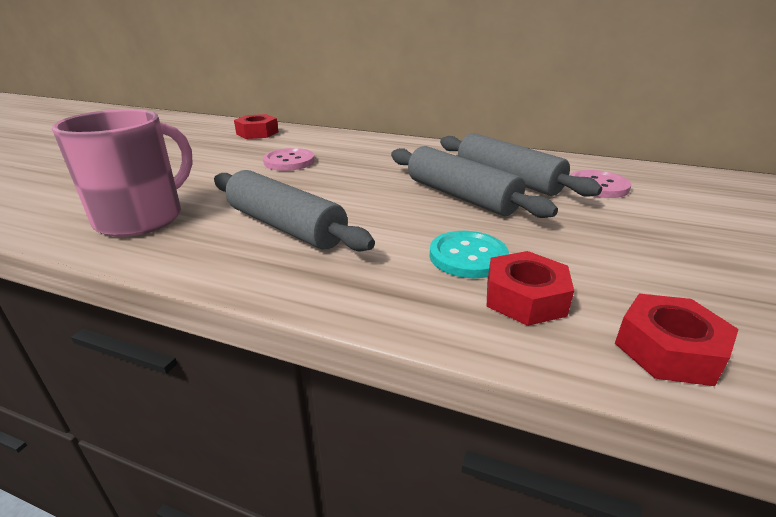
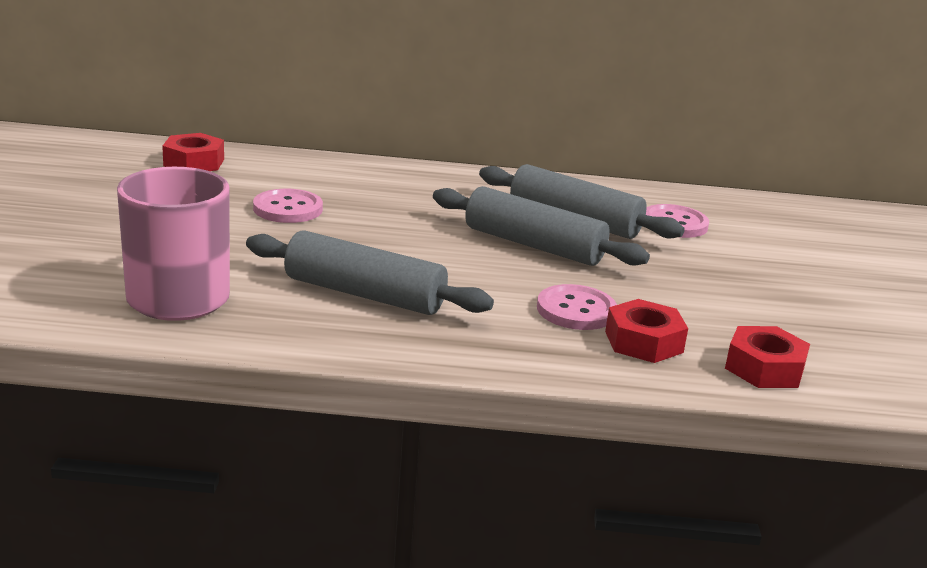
camera: 20 degrees left, 5 degrees down
turquoise button [430,231,509,278] -> pink button [537,284,617,330]

